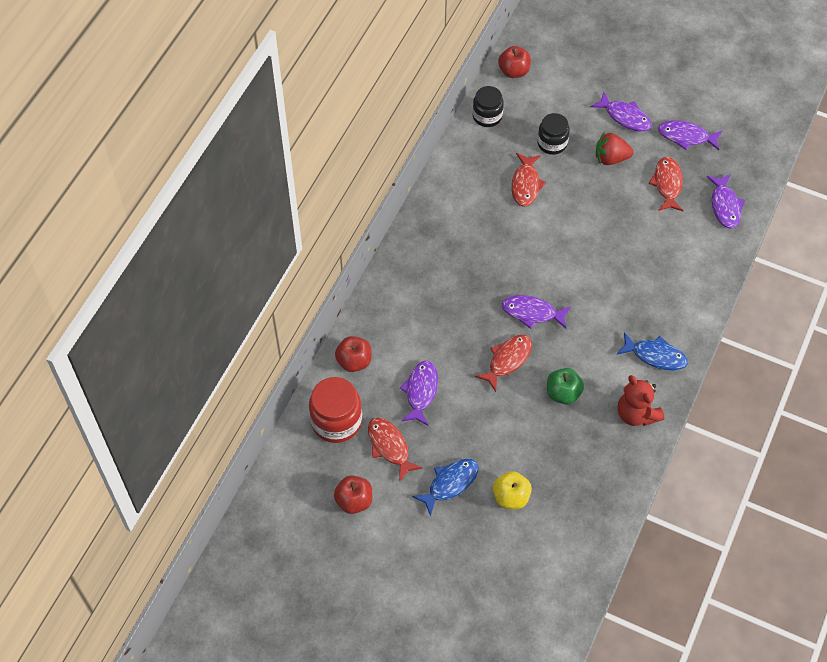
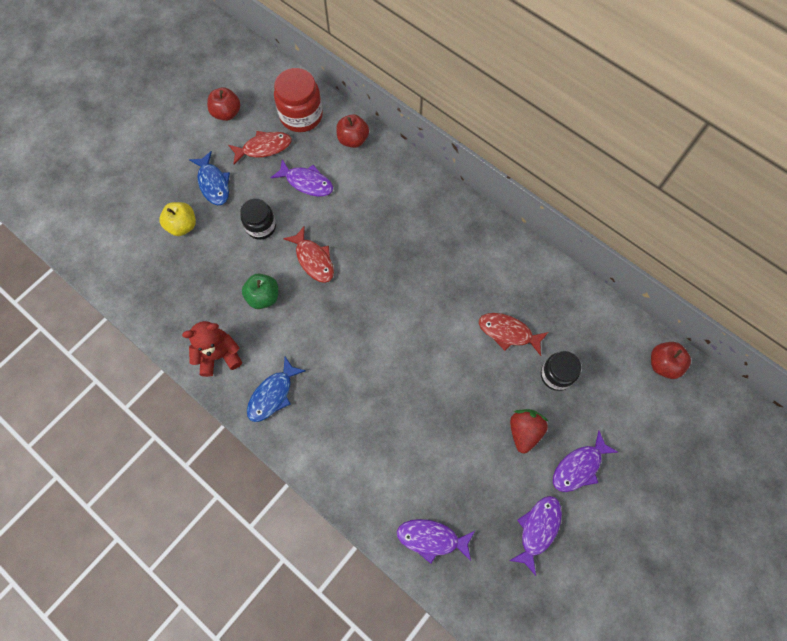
camera: 105 degrees right, 10 degrees up
black jar [473,86,504,127] -> black jar moved to [240,198,276,240]
purple fish [501,295,571,329] -> none
red fish [649,157,683,211] -> none

